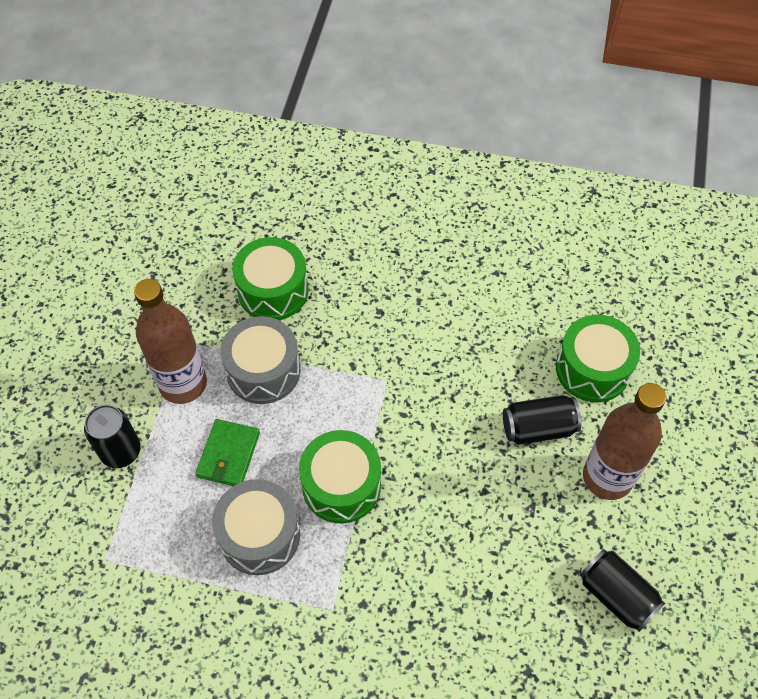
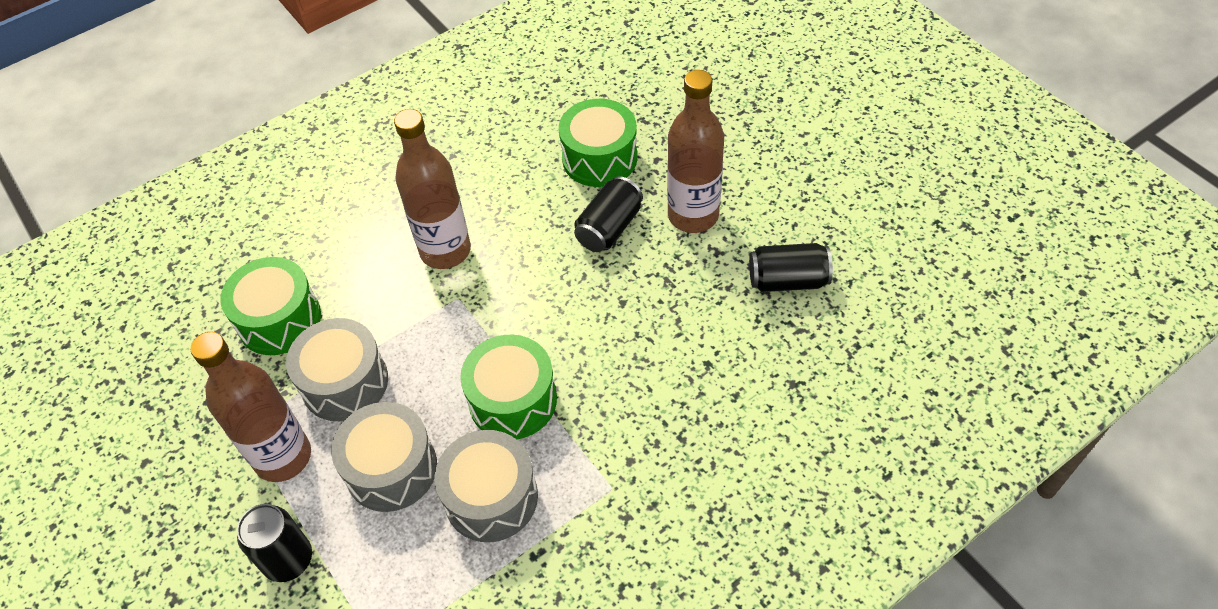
camera: 45 degrees left, 5 degrees down
green wallet [195,419,260,486] -> grey drum [331,402,437,512]
none -> brown bottle [394,109,471,269]

